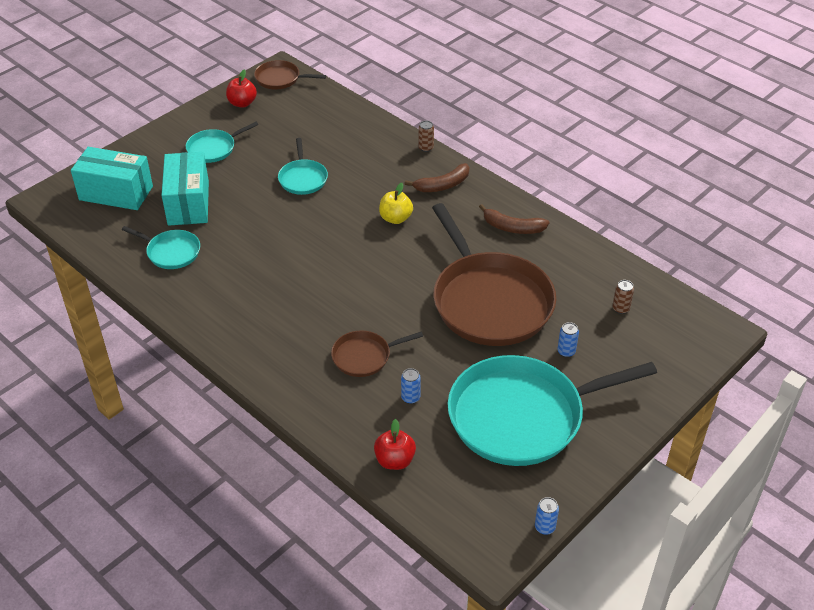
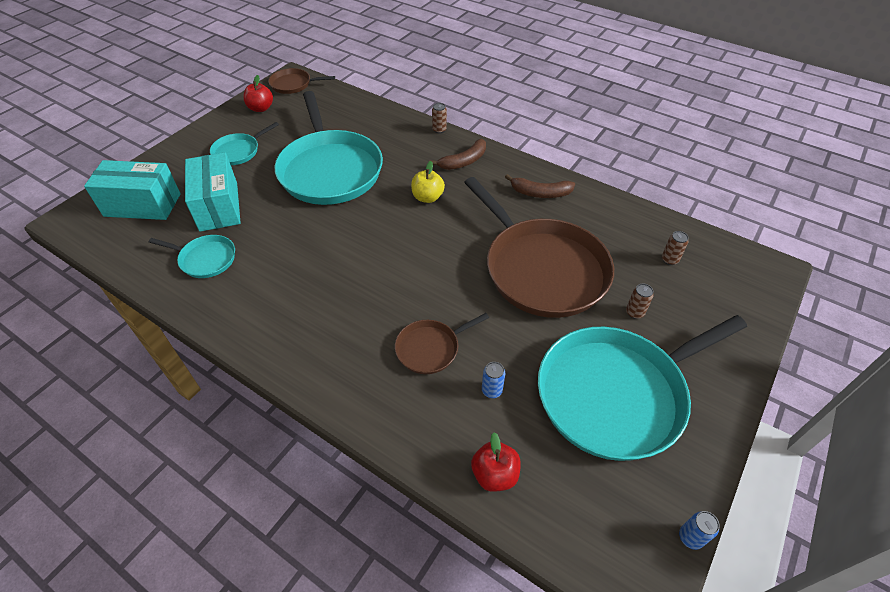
camera: 10 degrees left, 5 degrees up
turquoise pan [278,138,328,195] -> turquoise pan [274,91,383,205], size x2.18
blue can [557,322,579,357] -> brown can [626,284,654,319]

